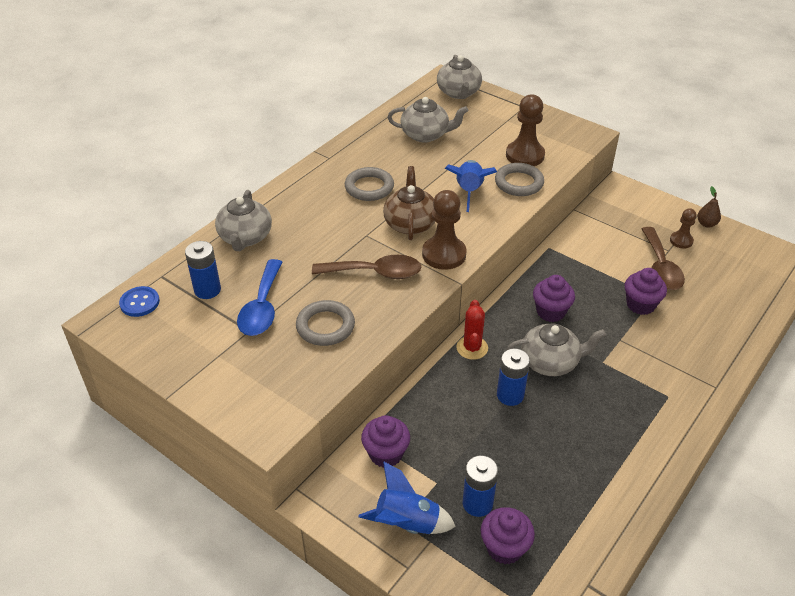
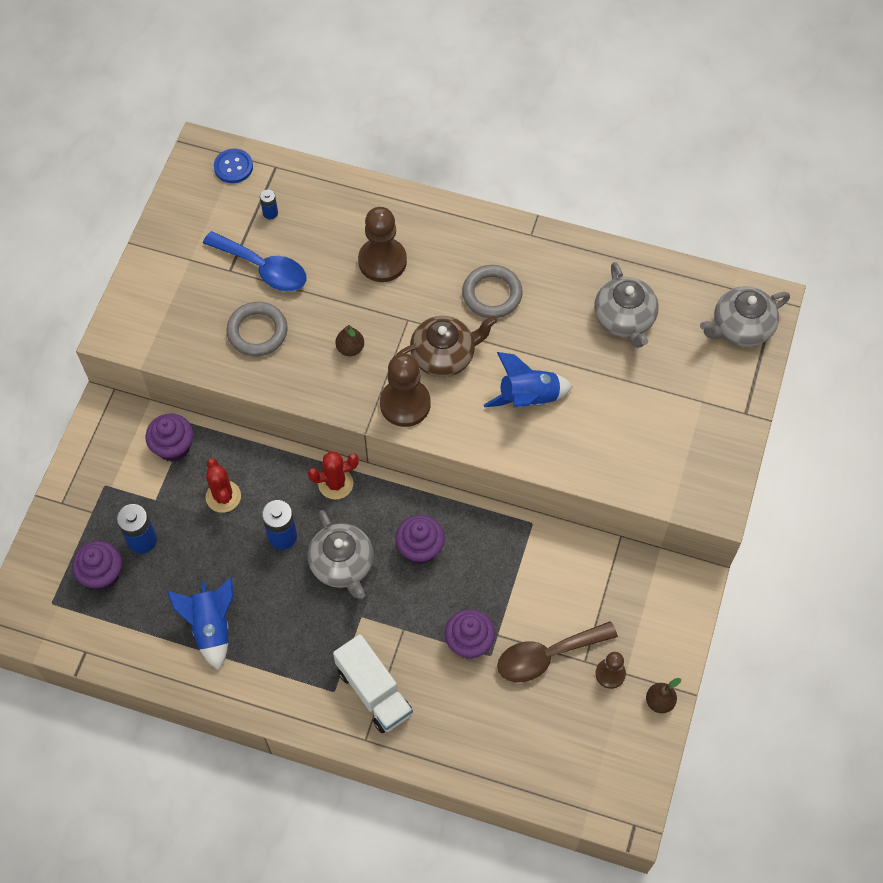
camera: 70 degrees right, 20 degrees up
blue battery [185,241,221,299] -> blue battery [260,190,278,219], size x0.55
grey teapot [215,190,272,251] -> none
blue spoon [237,259,282,336] -> blue spoon turned 135 degrees counterclockwise [203,231,307,291]
brown spoon [312,255,421,279] -> brown pear [336,325,364,356]
blue rocket [358,462,456,534] -> blue rocket moved to [167,577,234,670]
grey ring [495,163,544,196] -> none
brown pawn [506,94,545,166] -> brown pawn moved to [358,207,407,282]
none -> red cactus [206,458,241,513]
none -> white truck [333,634,413,733]

